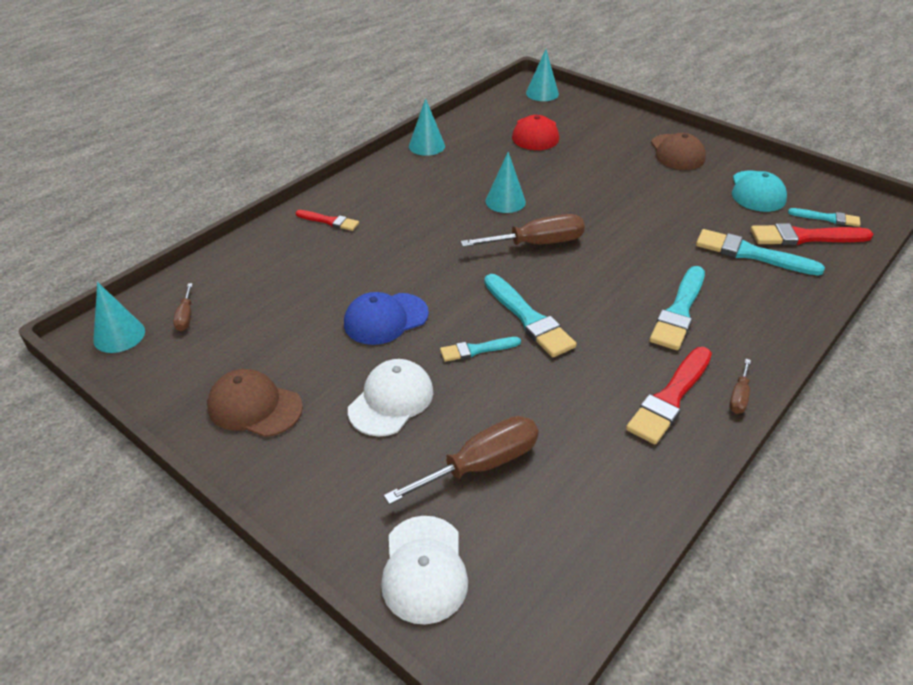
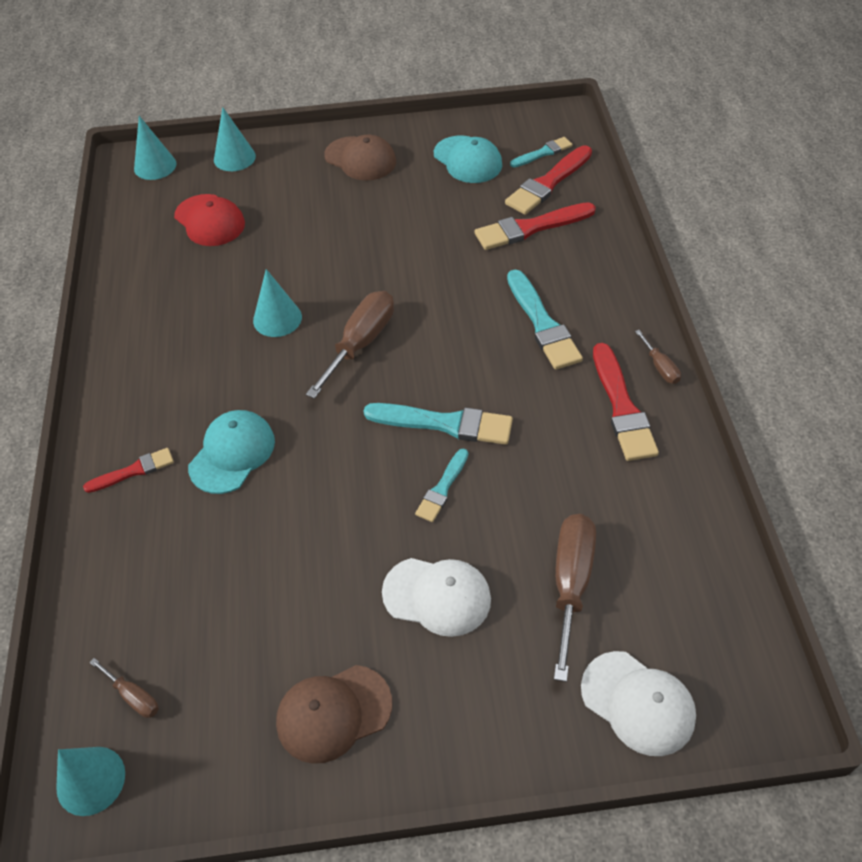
camera: 45 degrees left, 10 degrees up
blue cap [344,292,429,345] -> none
white cap [348,359,434,436] -> white cap turned 120 degrees clockwise [382,558,491,637]
turquoise cone [409,98,445,156] -> turquoise cone moved to [214,107,256,171]
turquoise brush [696,229,825,276] -> red brush [475,202,596,250]
none -> turquoise cap [188,410,275,494]

